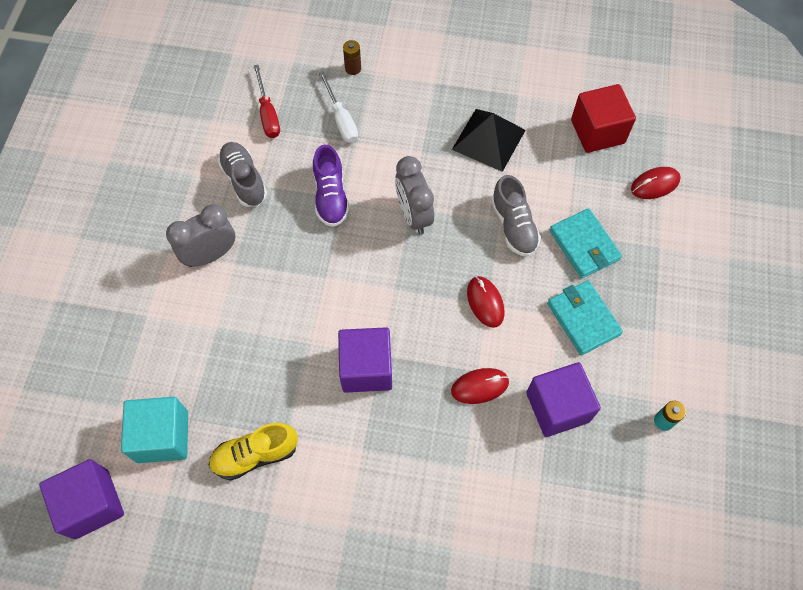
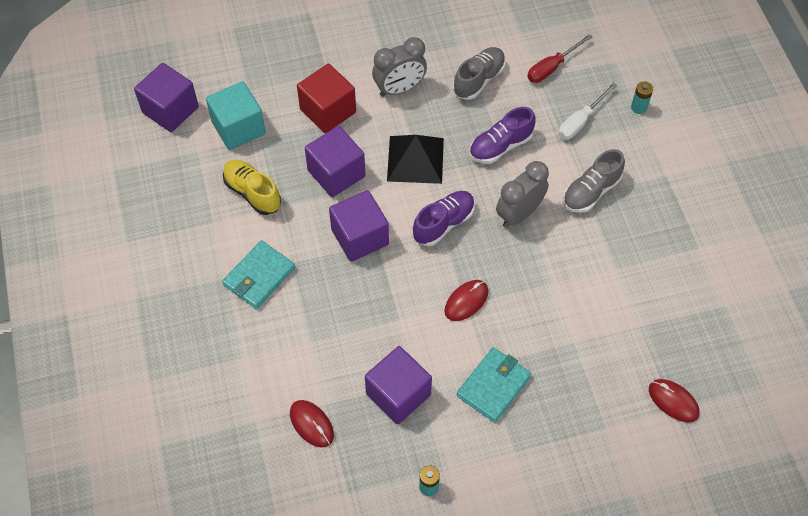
camera: 65 degrees right, 5 degrees down
grey clock [166,204,235,267] -> grey clock turned 120 degrees clockwise [372,37,427,97]
brown battery [343,40,361,75] -> turquoise battery [631,81,653,114]
red mouse [451,368,509,404] -> red mouse moved to [290,400,334,447]
black pyramid [452,109,526,172] -> black pyramid moved to [387,135,444,184]
grey shoe [491,175,541,257] -> grey shoe moved to [563,149,625,213]
turquoise wallet [549,208,622,278] -> turquoise wallet moved to [222,240,295,309]
red cube [571,84,636,153] -> red cube moved to [297,64,356,133]
none -> purple cube [305,126,365,197]
none -> purple shoe [413,191,475,246]

